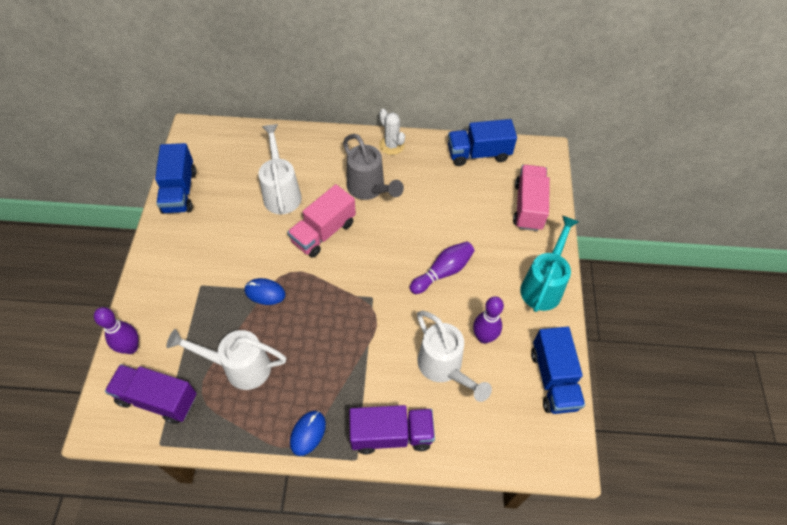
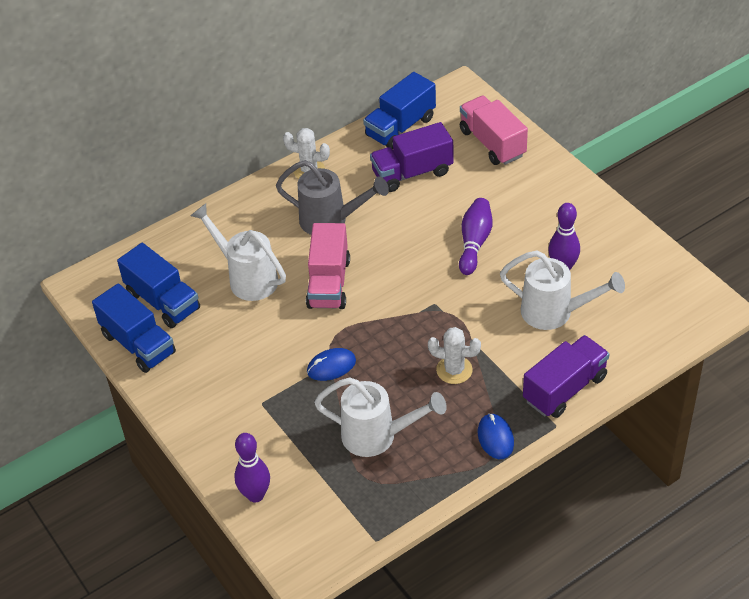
camera: 35 degrees left, 10 degrees down
purple truck [105,364,197,424] -> purple truck moved to [370,122,453,192]
white watering can [167,329,286,390] -> white watering can turned 135 degrees counterclockwise [314,377,447,457]
turquoise watering can [520,216,579,312] -> none
blue truck [531,327,585,414] -> blue truck moved to [117,243,200,328]
none -> white cactus [428,327,481,384]

